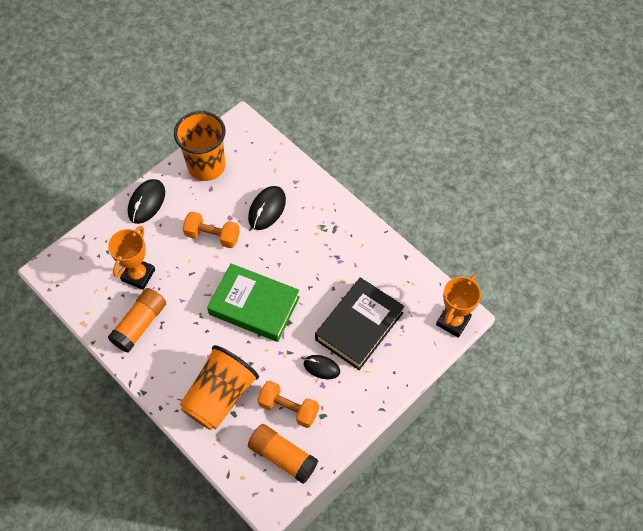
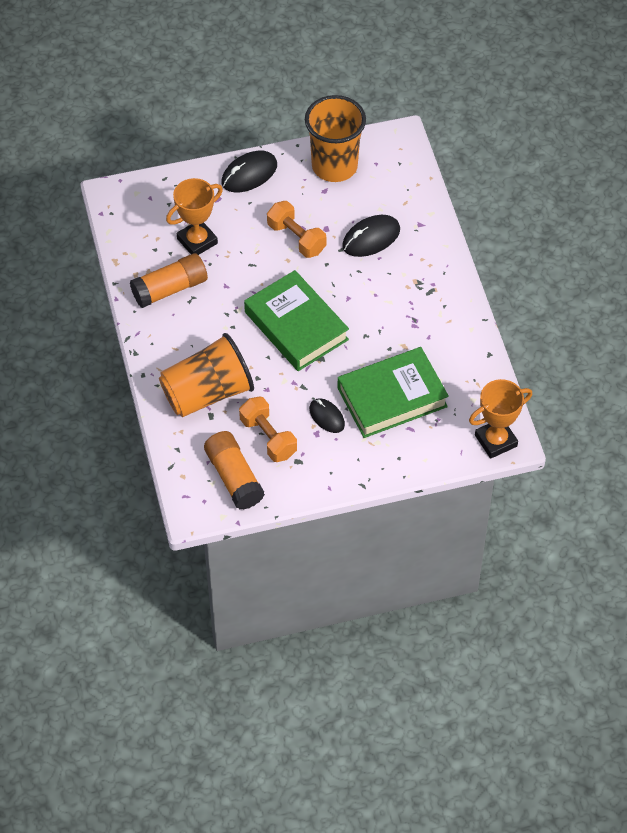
camera: 30 degrees right, 5 degrees down
black book [315,277,405,370] -> green book [338,347,449,438]

